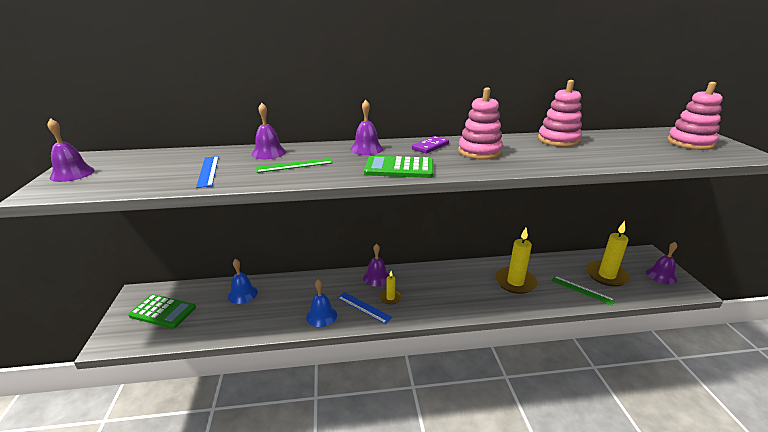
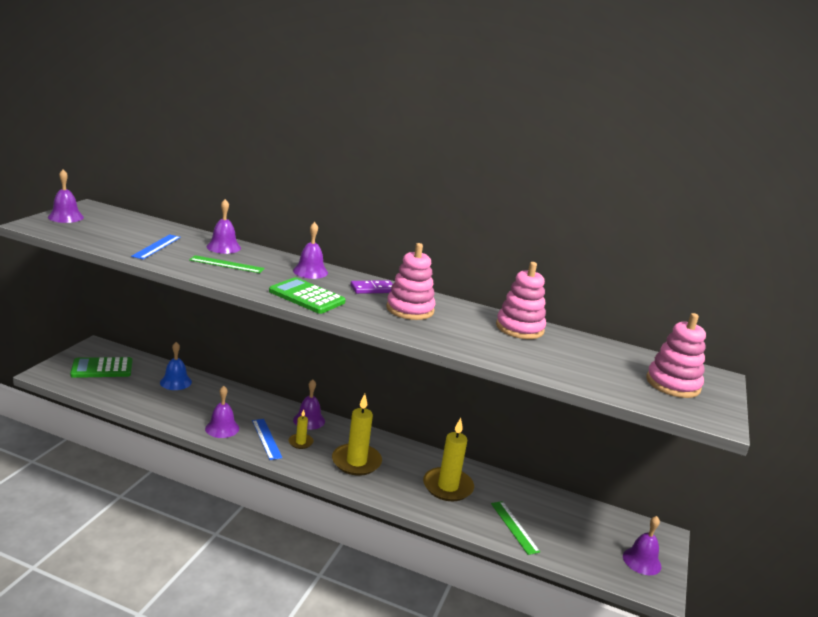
camera: 25 degrees right, 5 degrees down
green calculator [128,294,196,329] -> green calculator turned 120 degrees clockwise [70,357,132,378]
blue bell [306,279,337,327] -> purple bell [205,386,239,438]
yellow candle [586,221,630,287] -> yellow candle moved to [332,394,382,476]

